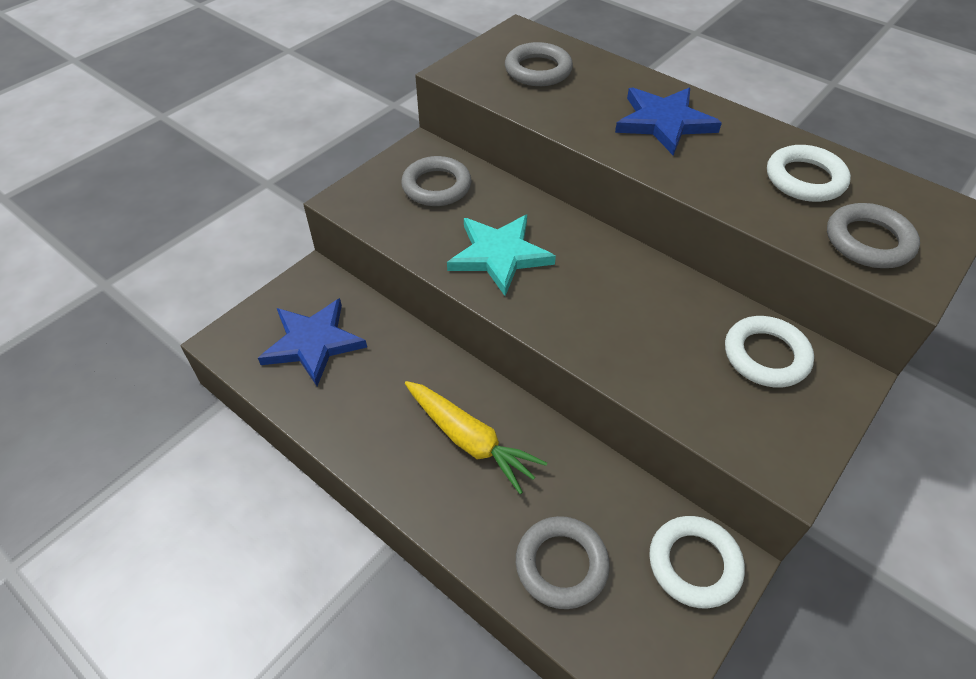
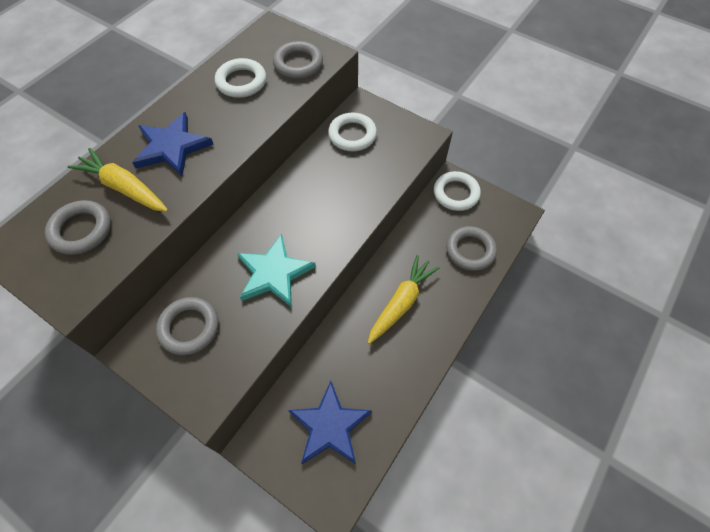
camera: 95 degrees left, 10 degrees up
none -> yellow carrot [67,148,168,212]

